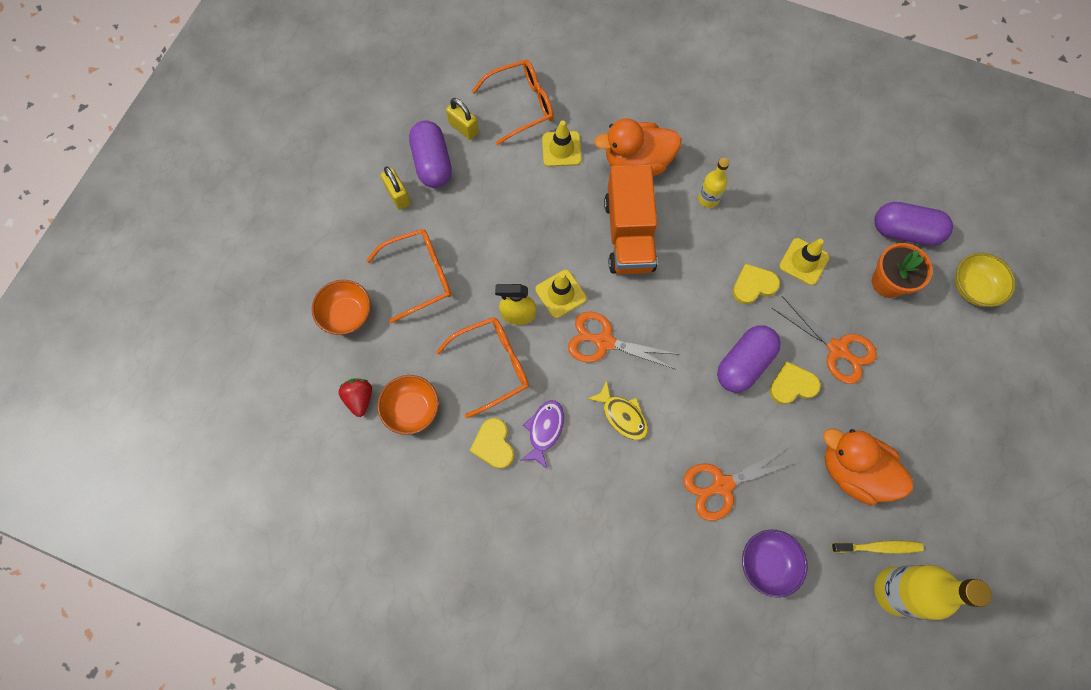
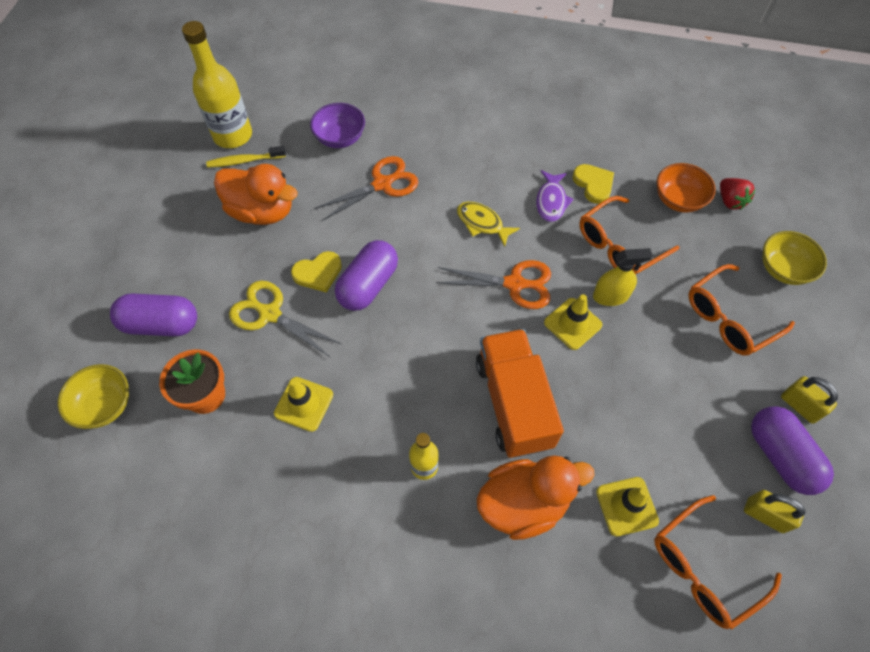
camera: 170 degrees right, 10 degrees down
orange bowl [312,280,371,335] -> yellow bowl [763,231,827,285]
yellow heart [733,263,780,304] -> none
orange scissors [772,296,877,384] -> yellow scissors [229,280,341,358]
purple capsule [875,202,953,246] -> purple capsule moved to [110,293,197,336]

